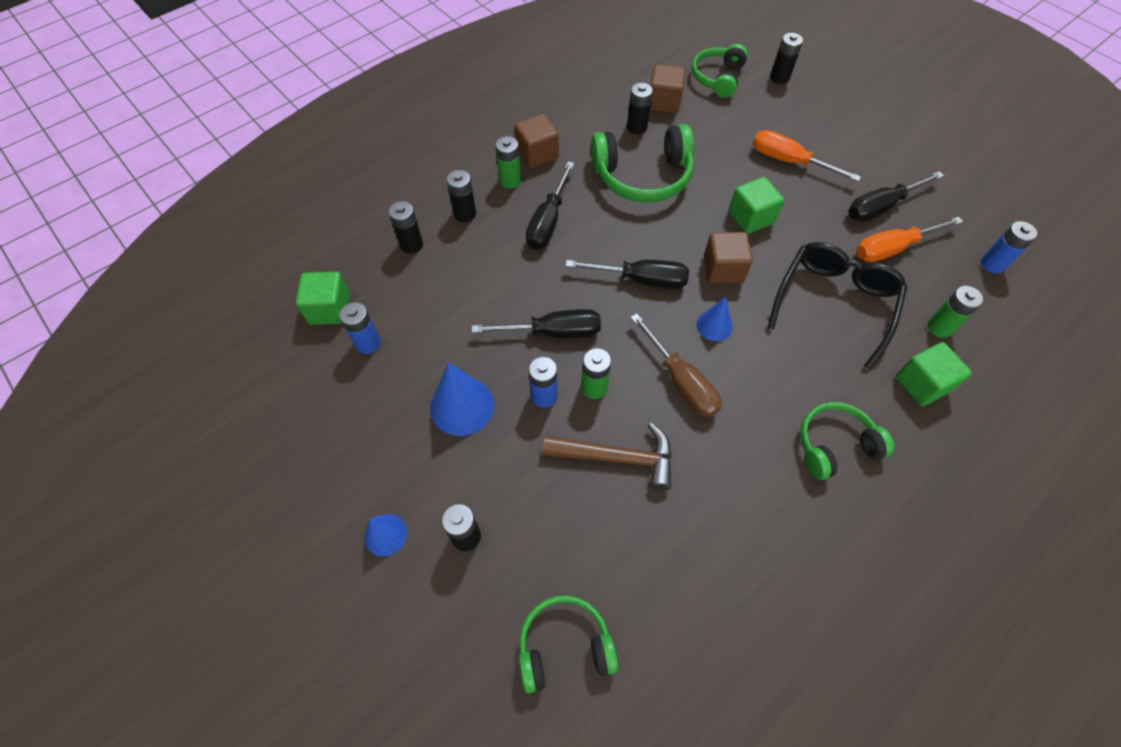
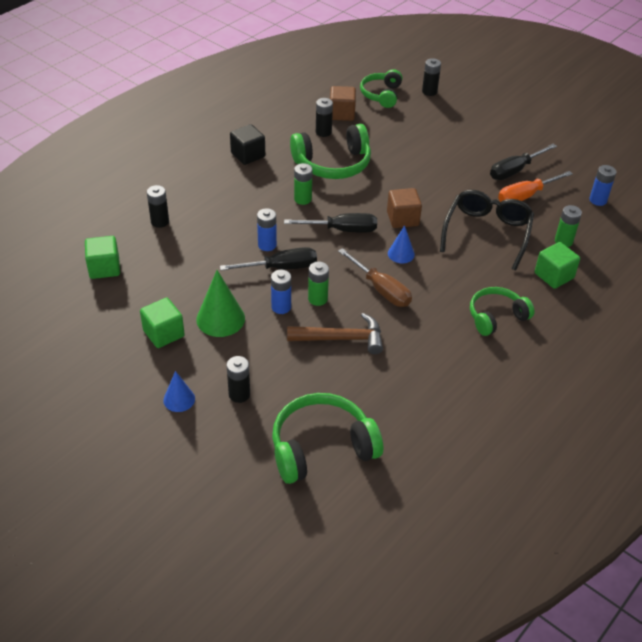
camera: 10 degrees left, 15 degrees down
blue battery [339,302,381,354] -> blue battery moved to [257,208,277,251]
blue cone [430,362,494,436] -> green cone [196,270,245,337]
black battery [447,170,476,222] -> none
green battery [495,136,521,189] -> green battery moved to [294,163,313,205]
brown cube [515,114,559,168] -> black cube [230,124,265,165]
green headphones [519,595,618,693] -> green headphones [272,393,383,484], size x1.54
black screwdriver [526,161,574,249] -> none
green cube [729,177,784,234] -> green cube moved to [140,298,185,348]
orange screwdriver [753,130,861,182] -> none

